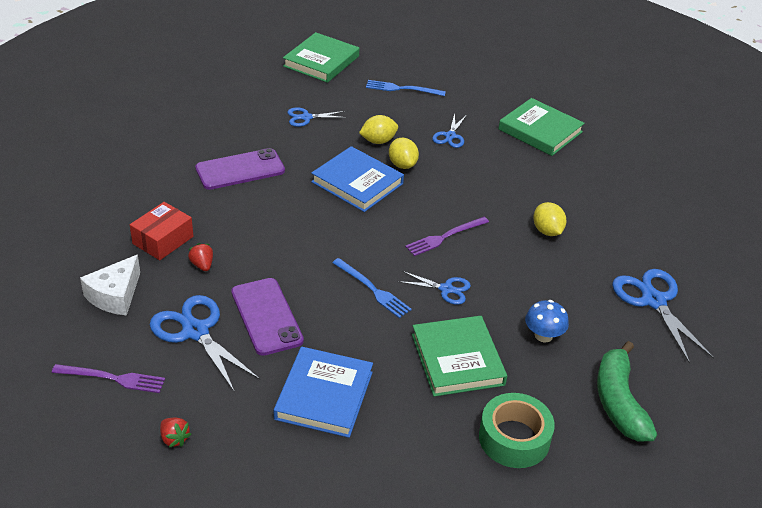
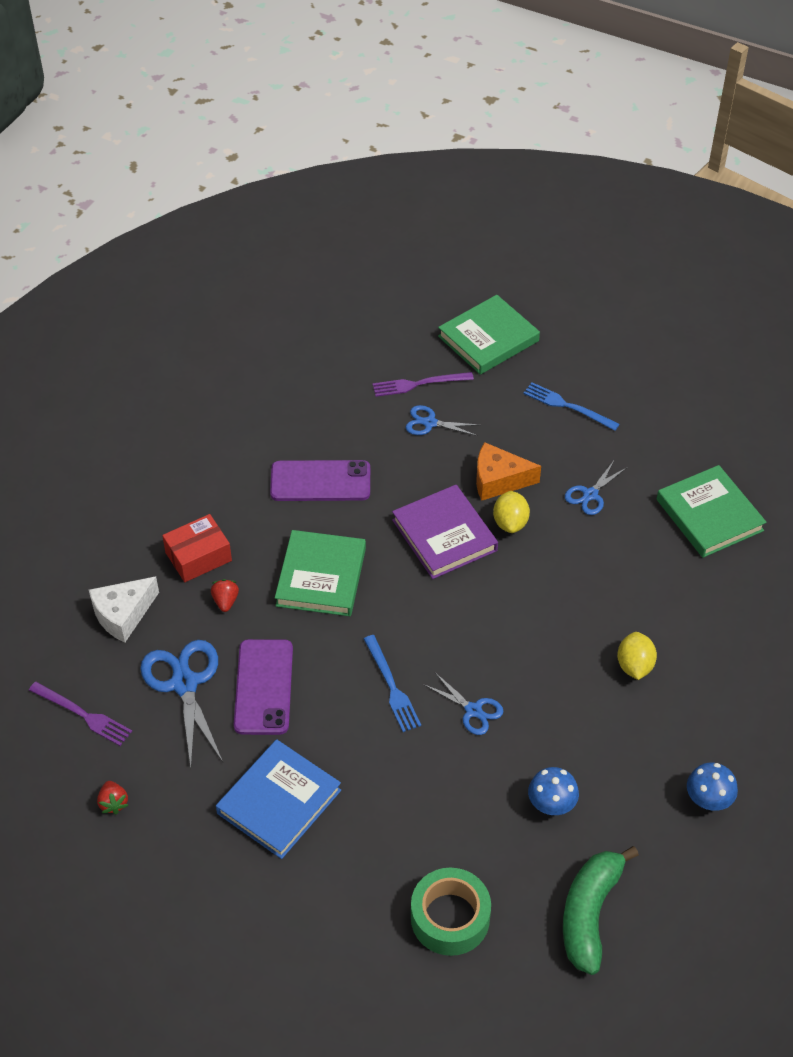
camera: 25 degrees right, 10 degrees up
blue book [311,146,404,212] -> purple book [392,485,498,579]
yellow lemon [359,115,398,144] -> orange cheese [476,442,541,501]
purple fork [405,217,489,256] -> purple fork moved to [373,372,474,397]
green book [412,316,507,397] -> green book moved to [275,530,366,616]
blue scissors [612,269,714,364] -> blue mushroom [687,763,738,811]

